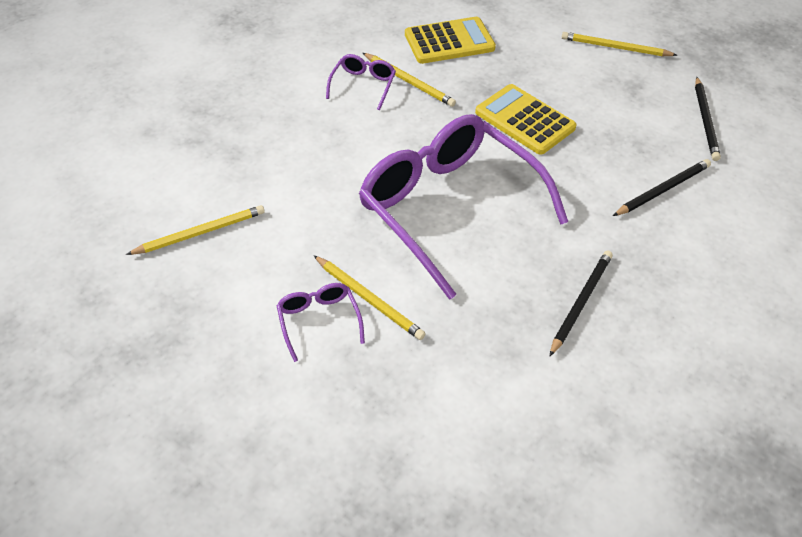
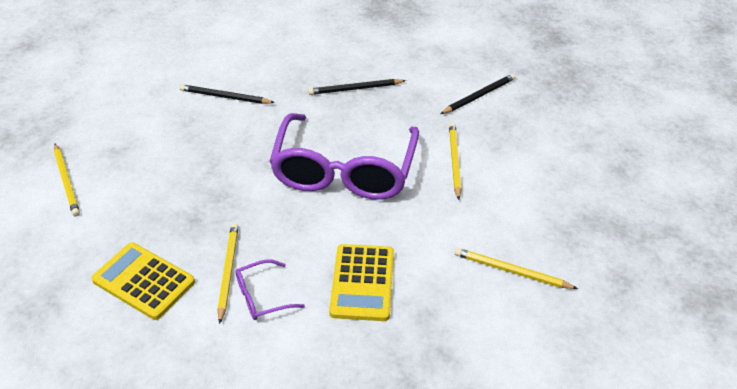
camera: 130 degrees left, 5 degrees down
purple glasses [276,283,365,362] -> none
yellow calculator [475,84,576,155] -> yellow calculator moved to [329,244,394,321]
black pencil [695,77,721,161] -> black pencil moved to [440,74,516,114]

